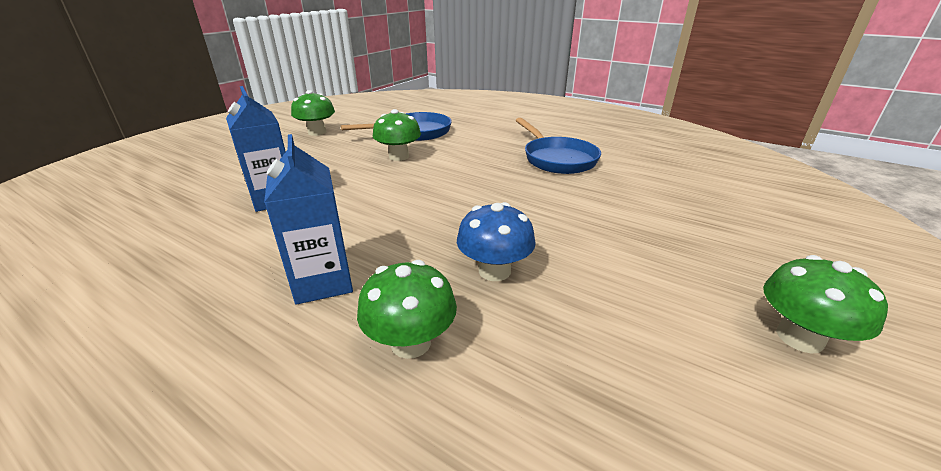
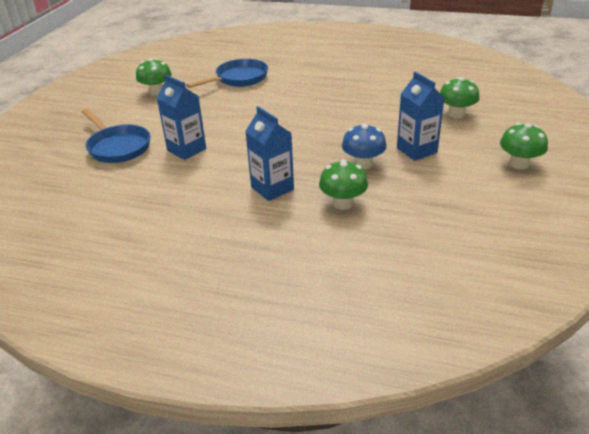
camera: 15 degrees left, 5 degrees up
green mushroom [373,109,421,161] -> green mushroom moved to [440,77,480,118]
blue pan [516,118,601,174] -> blue pan moved to [82,109,151,163]
none -> blue carton [397,72,444,161]

